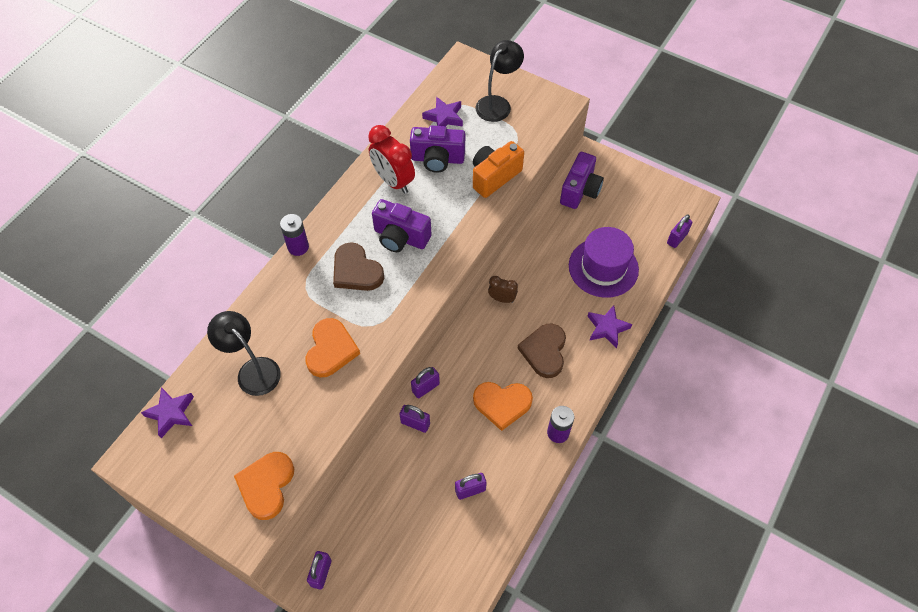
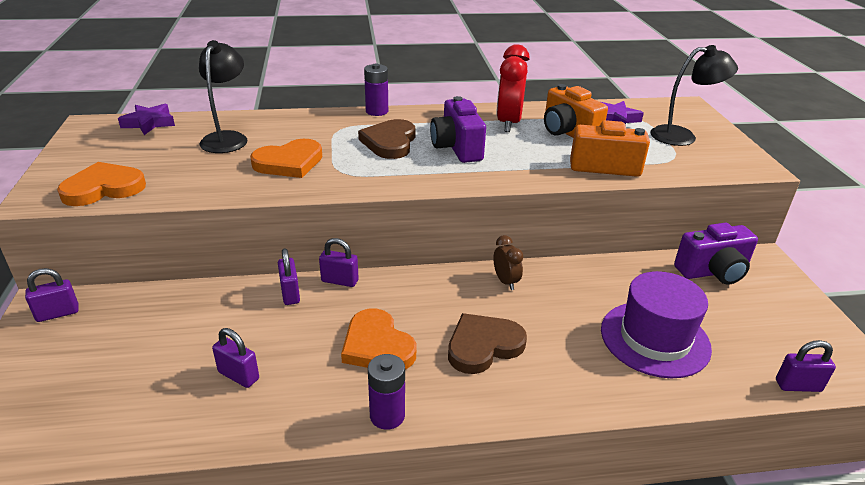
camera: 50 degrees right, 25 degrees down
purple camera [410,126,465,173] -> orange camera [544,84,608,138]
purple star [588,305,632,348] -> none

